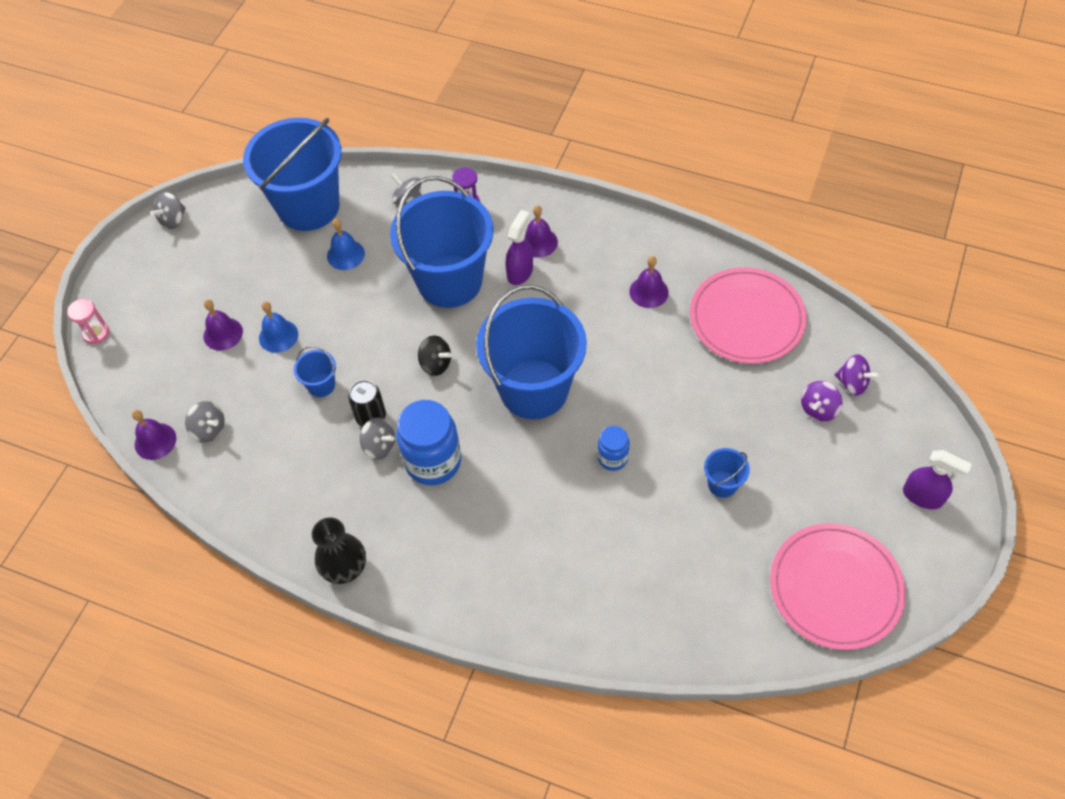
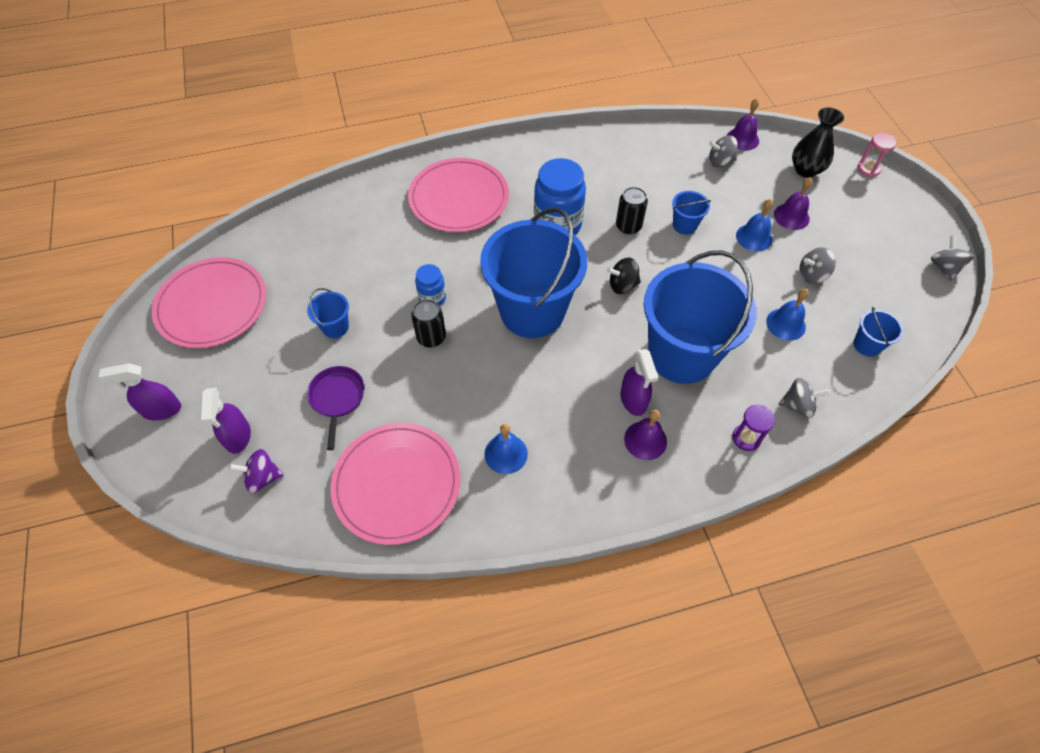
camera: 140 degrees right, 0 degrees up
blue bucket [243,118,342,231] -> blue bucket [853,307,903,357], size x0.40
black vase [312,517,366,584] -> black vase moved to [792,107,844,178]
grey spinning top [360,417,395,460] -> grey spinning top moved to [799,247,836,284]
purple bell [629,256,669,308] -> blue bell [484,424,528,474]
purple spinning top [801,381,843,421] -> none
none -> purple spray bottle [200,388,251,454]
none -> purple pan [307,366,365,450]
none -> pink plate [408,158,509,232]
none -> black can [411,299,446,347]

